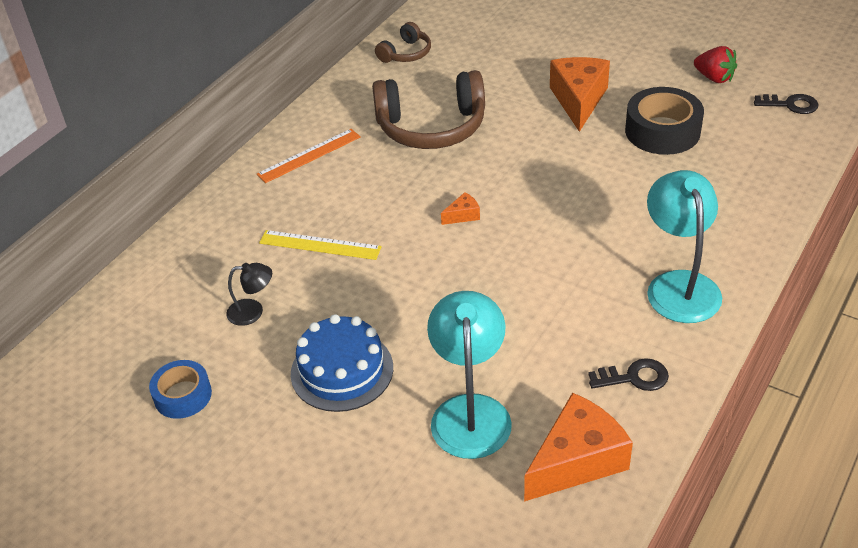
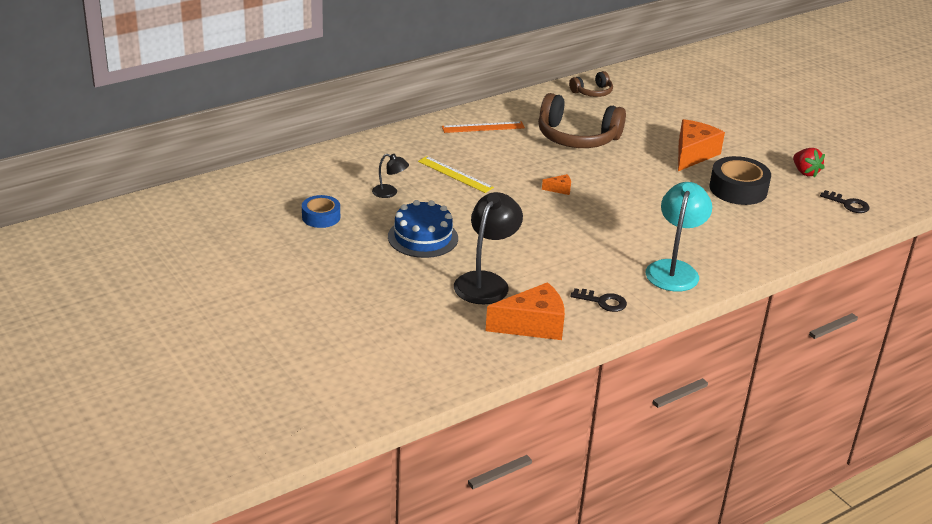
camera: 20 degrees right, 10 degrees down
turquoise lamp [427,291,512,459] -> black lamp [454,192,523,304]

